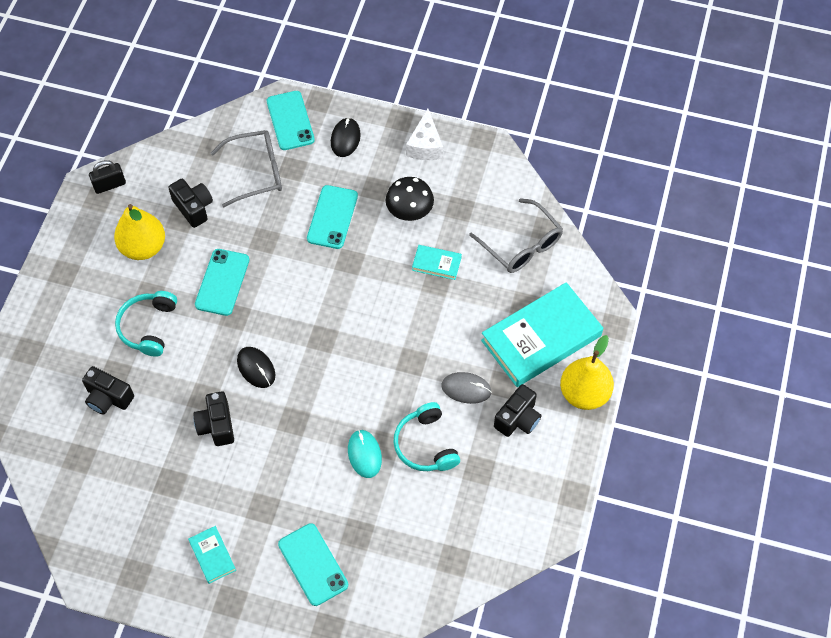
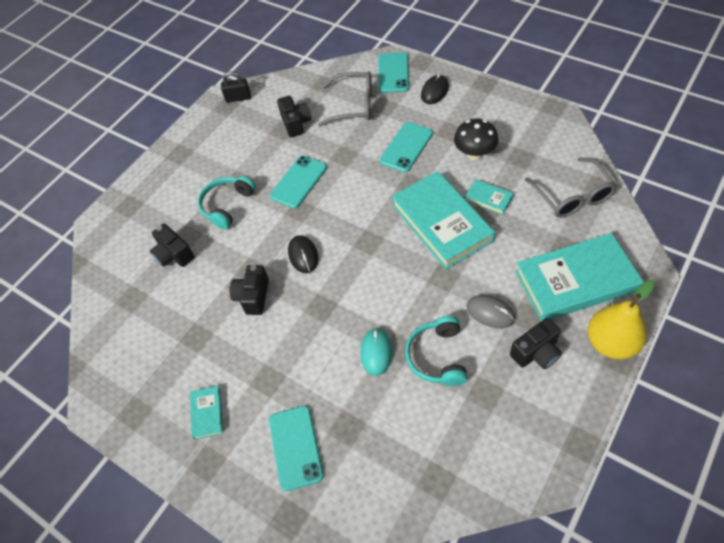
camera: 25 degrees right, 5 degrees down
yellow pear [114,204,165,260] -> none
white cheese [406,109,443,160] -> none
none -> turquoise book [391,171,495,269]

